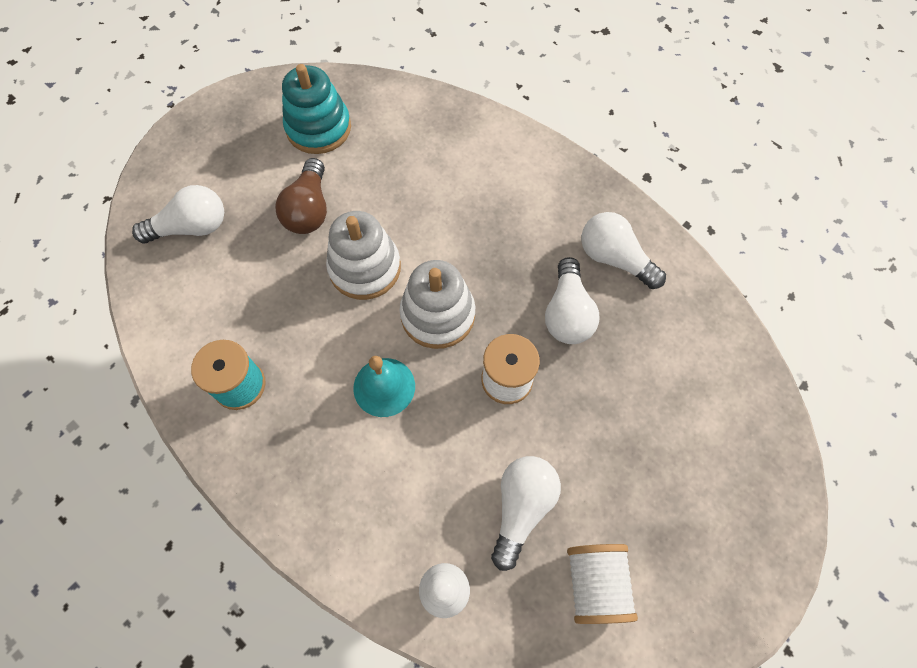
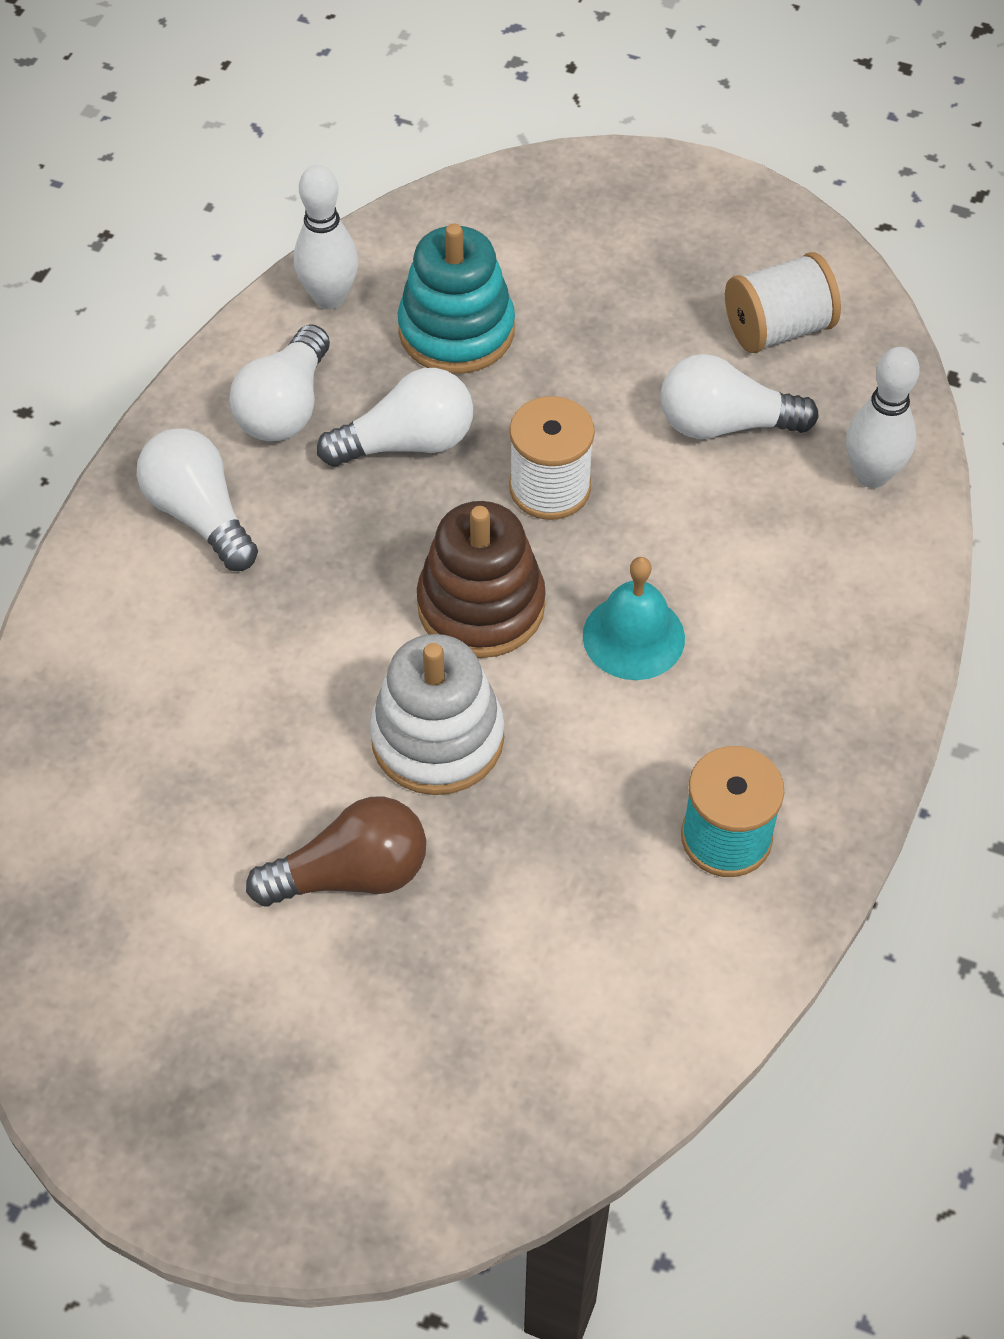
camera: 110 degrees left, 10 degrees down
white light bulb [132,185,224,243] -> white light bulb moved to [137,428,258,571]
turquoise stacking toy [282,64,351,154] -> turquoise stacking toy moved to [398,223,515,374]
white stacking toy [399,260,475,349] -> brown stacking toy [417,501,546,658]
none -> white bowling pin [294,165,358,310]

